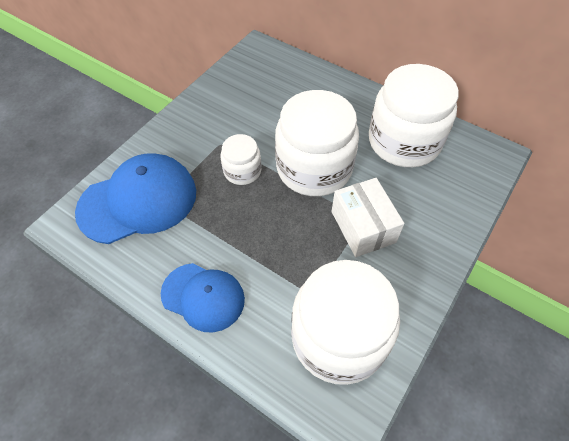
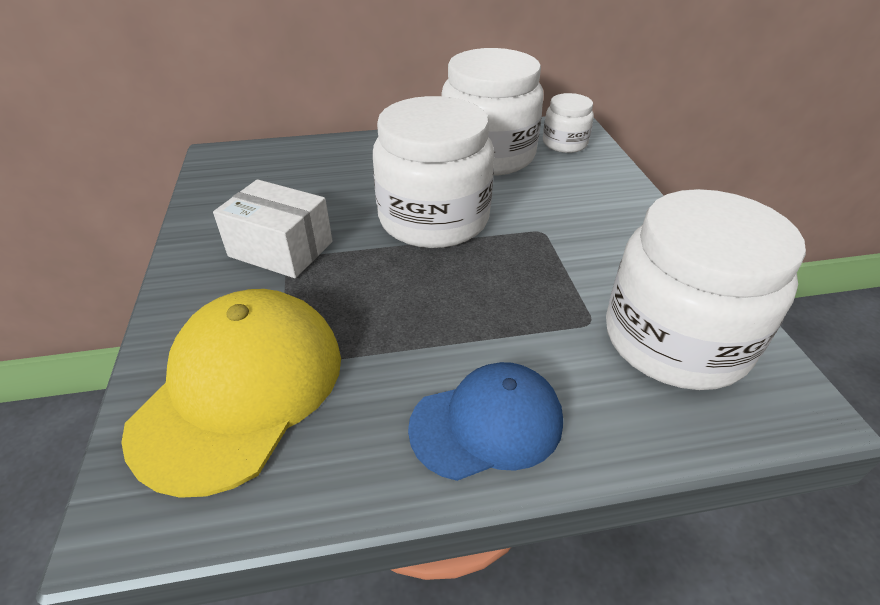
camera: 45 degrees left, 15 degrees down
blue cap [75,153,196,244] -> yellow cap [121,289,341,498]
white jar [221,134,261,185] -> white jar moved to [543,93,594,153]
white box [332,178,404,257] -> white box moved to [213,179,332,278]

